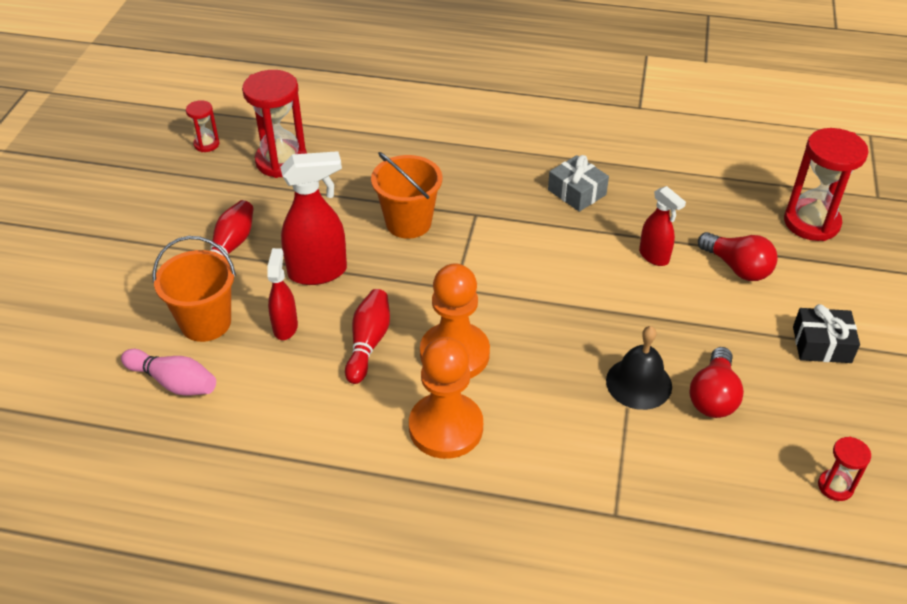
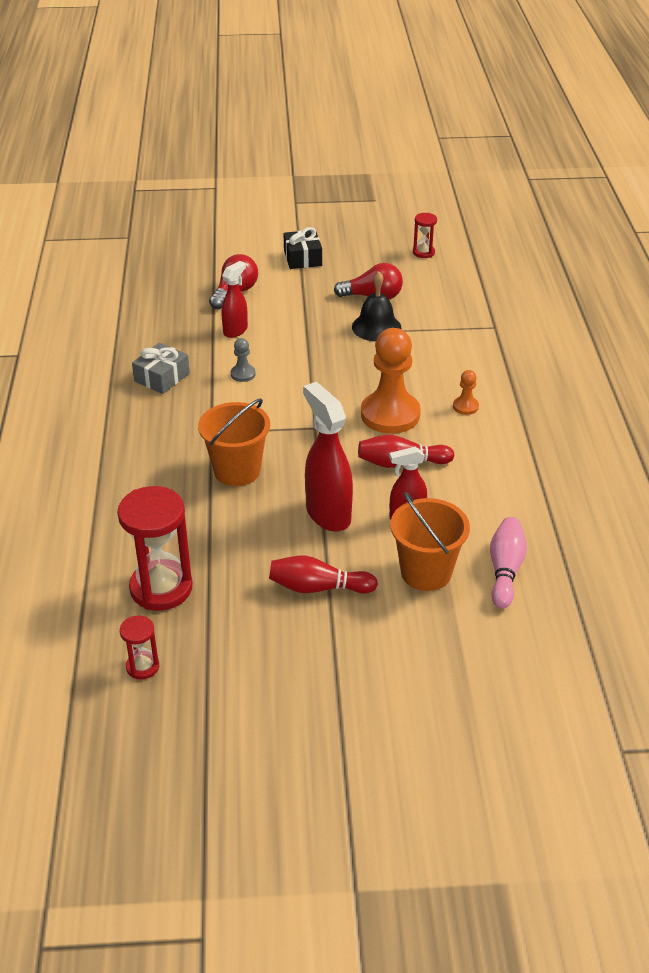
camera: 105 degrees left, 5 degrees down
orange pawn [409,337,483,459] -> orange pawn [453,370,479,415], size x0.44
red hourglass [784,128,869,241] -> none
none -> grey pawn [231,338,256,382]

